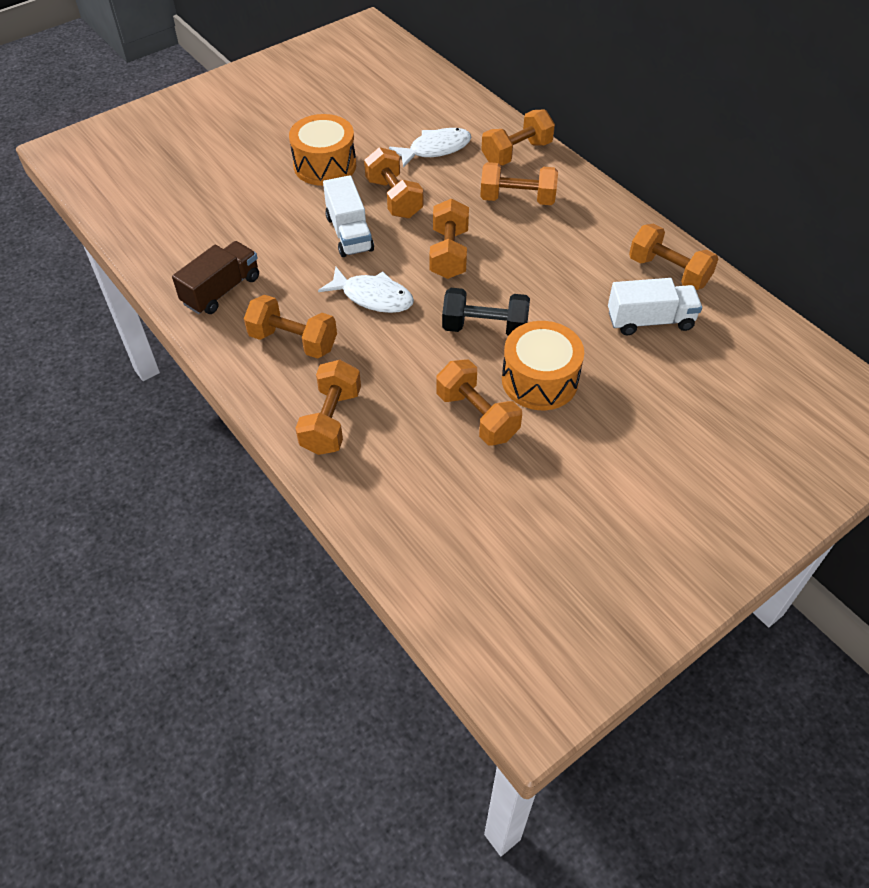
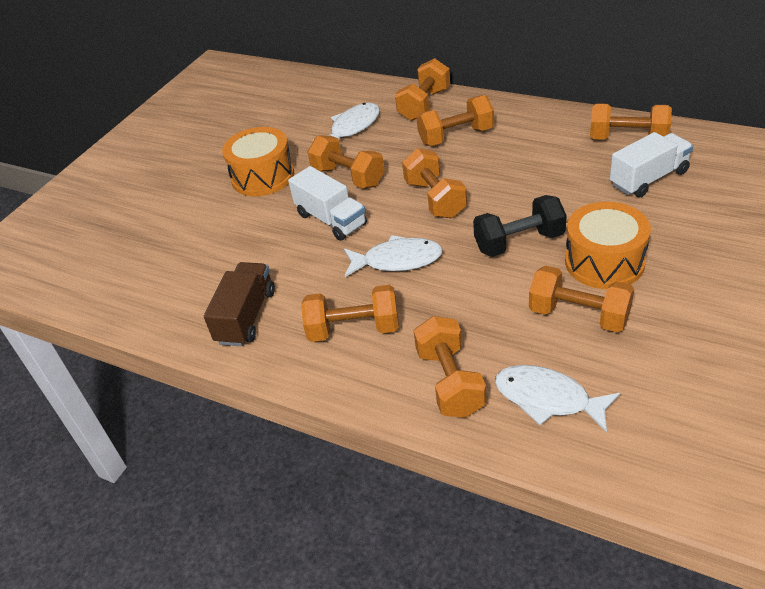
camera: 20 degrees left, 10 degrees down
none -> white fish [495,365,620,433]

